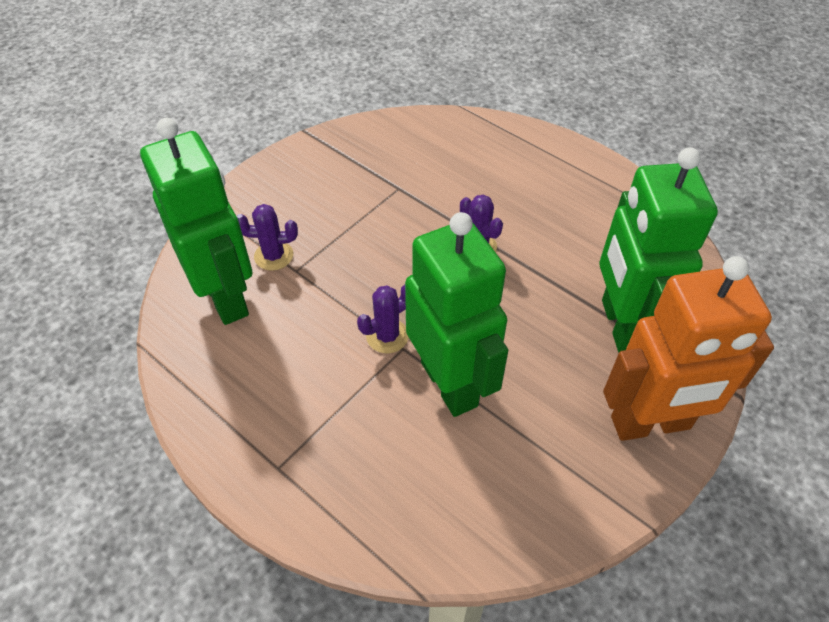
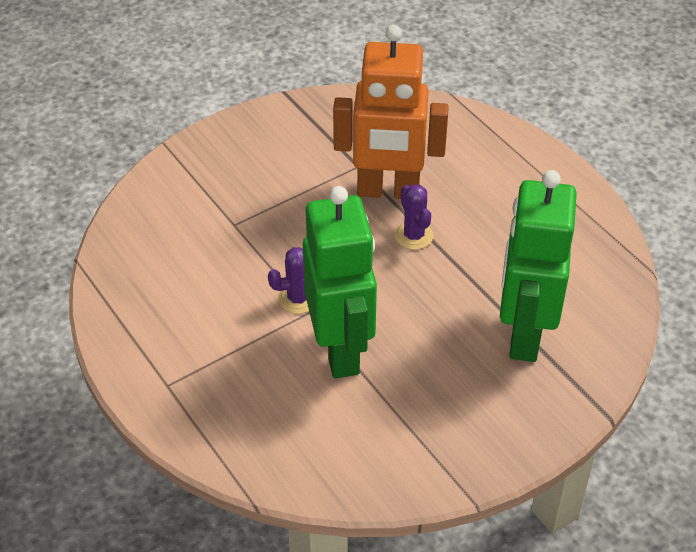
camera: 15 degrees right, 5 degrees down
green robot [140,118,253,325] -> none
purple cactus [237,204,298,271] -> none
orange robot [603,256,774,441] -> orange robot moved to [333,25,449,199]

